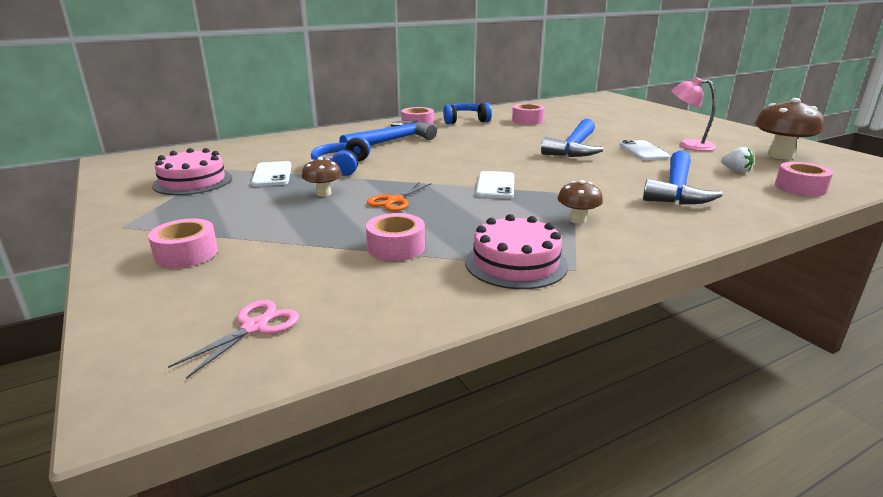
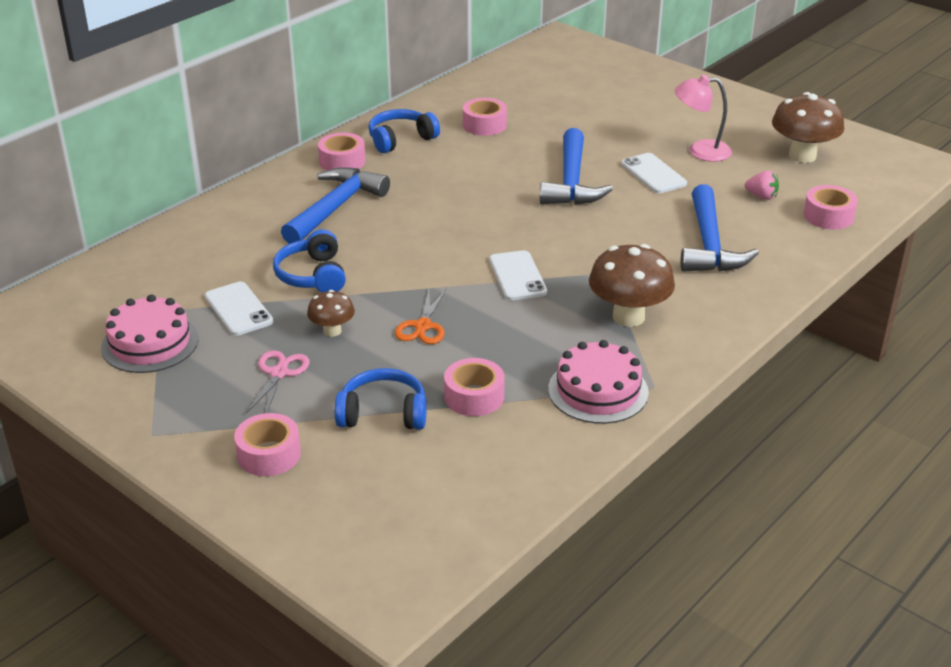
camera: 20 degrees left, 10 degrees up
pink scissors [168,300,299,379] -> pink scissors moved to [246,350,310,413]
brown mushroom [558,180,603,224] -> brown mushroom [589,244,675,327], size x1.82
white strawberry [721,147,754,173] -> pink strawberry [745,171,779,200]
none -> blue headphones [335,368,427,430]

